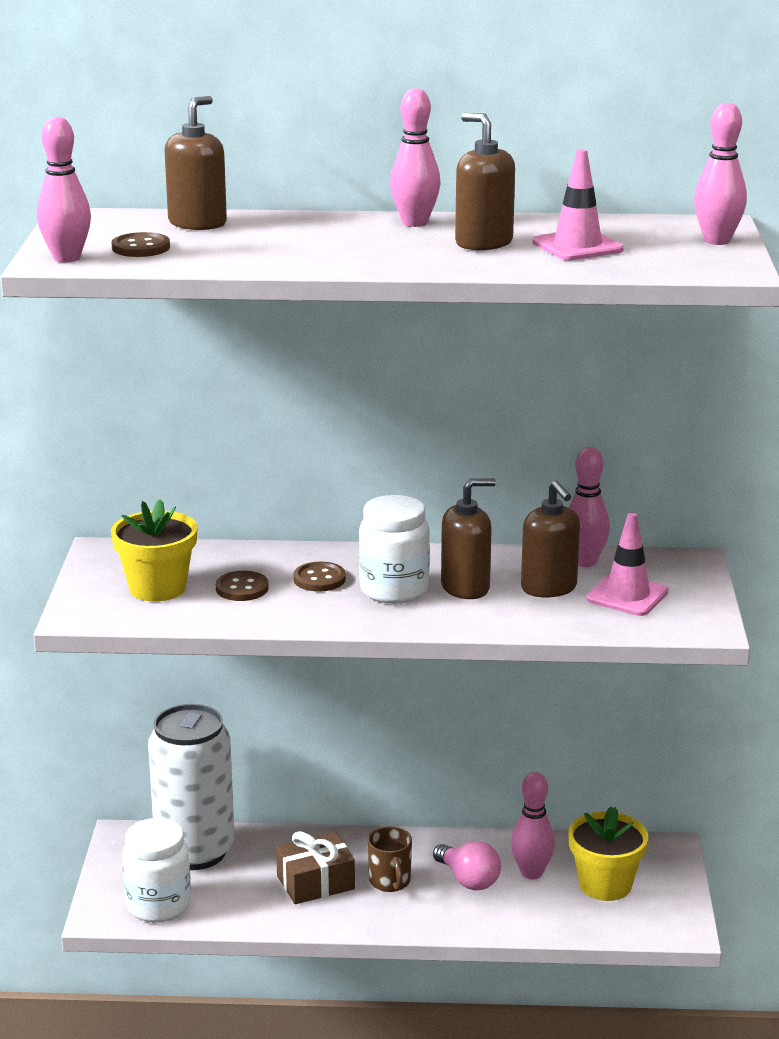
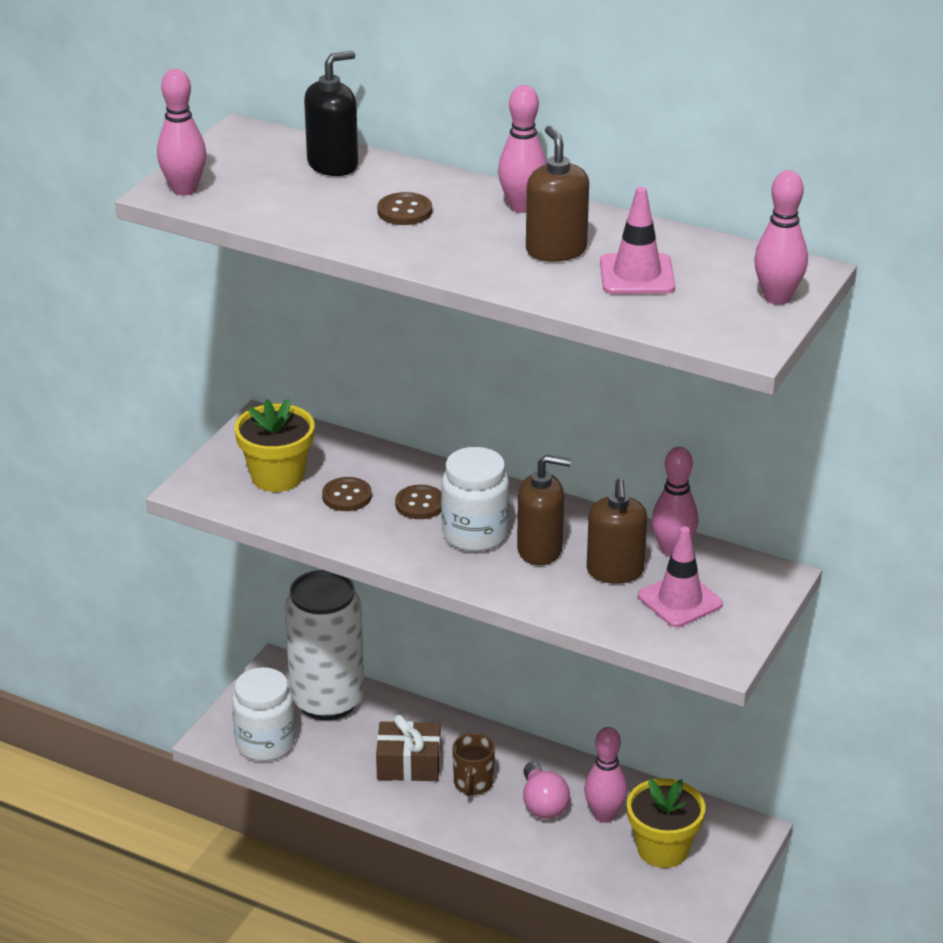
camera: 25 degrees right, 10 degrees up
brown button [112,232,170,257] -> brown button moved to [377,192,432,225]
brown soap dispenser [165,96,227,230] -> black soap dispenser [304,51,358,176]

